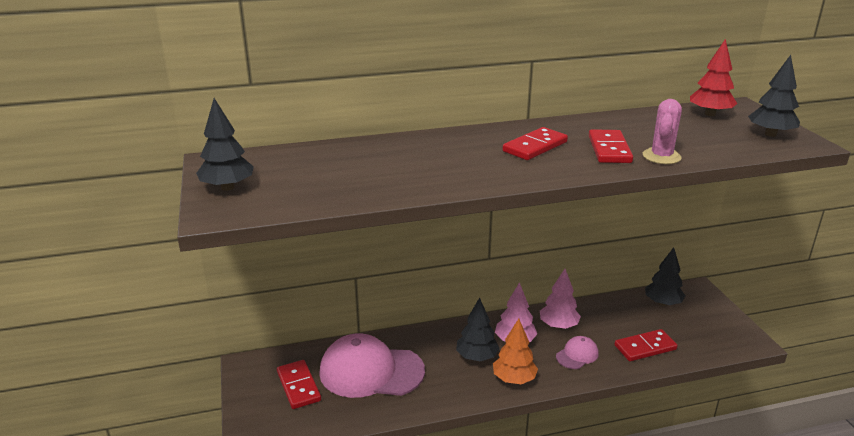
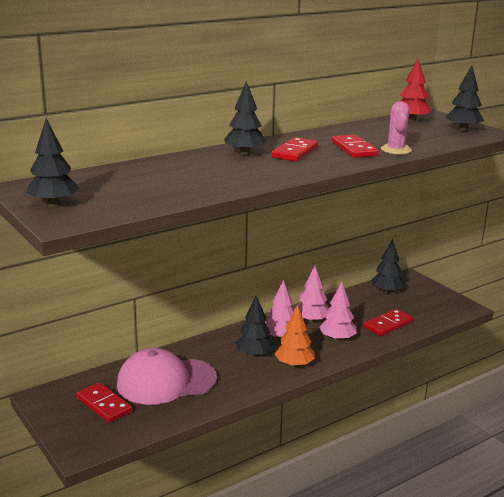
camera: 20 degrees left, 5 degrees down
pink cap [556,336,599,369] -> pink tree [319,282,357,341]
none -> black tree [224,81,267,155]

